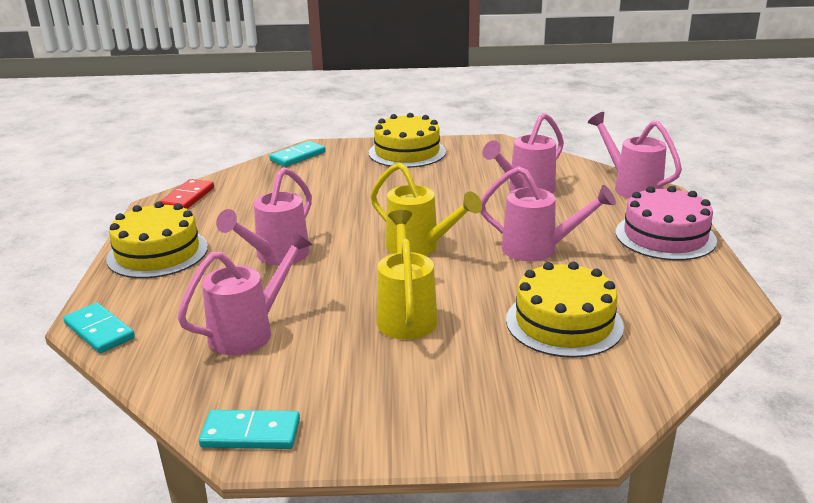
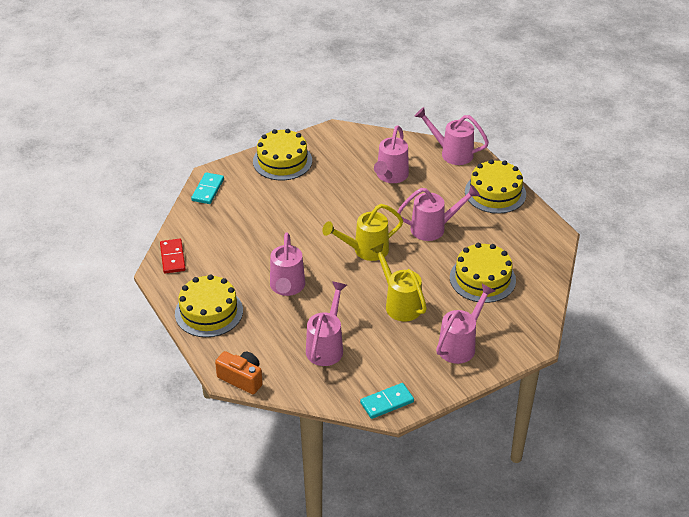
camera: 30 degrees left, 15 degrees up
turquoise domino [63,303,135,353] -> orange camera [215,351,263,394]
yellow watering can [370,162,482,256] -> yellow watering can turned 150 degrees clockwise [322,204,403,261]
pink cake [616,186,717,260] -> yellow cake [465,159,526,214]
none -> pink watering can [436,284,495,364]

